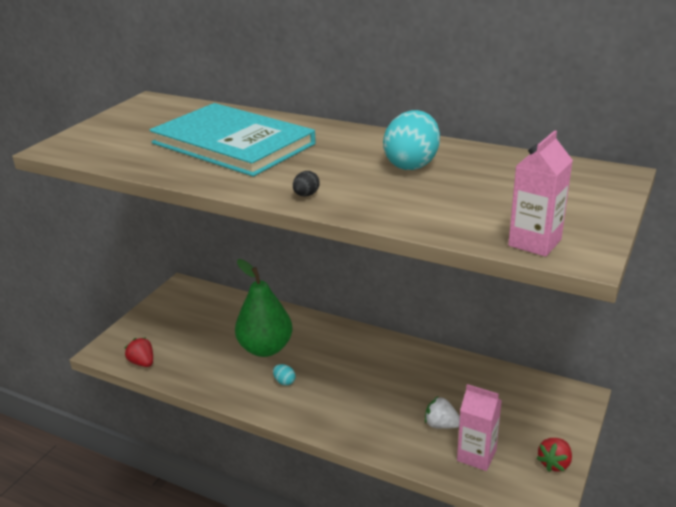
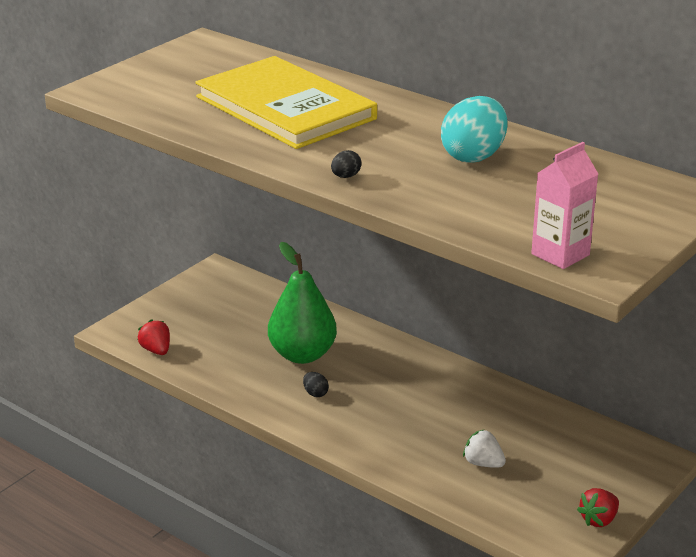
camera: 10 degrees right, 0 degrees up
turquoise book [150,103,316,177] -> yellow book [195,56,377,149]
turquoise egg [273,364,296,385] -> black egg [303,372,329,397]
pink carton [457,384,502,471] -> none

